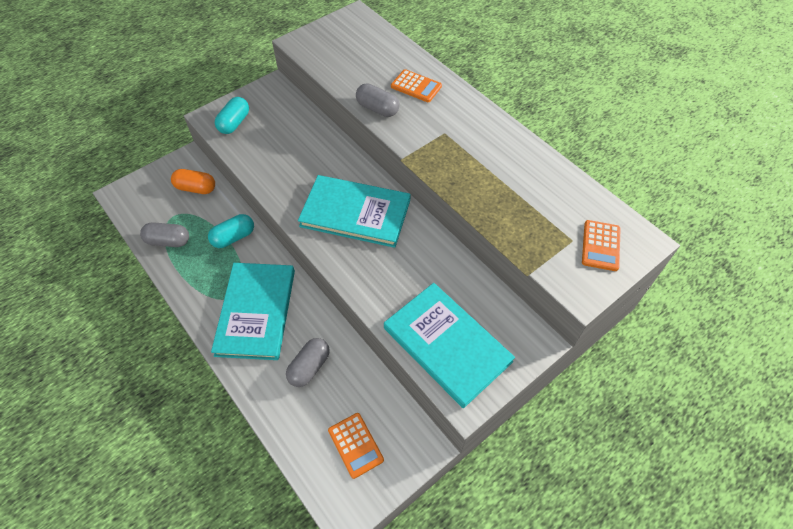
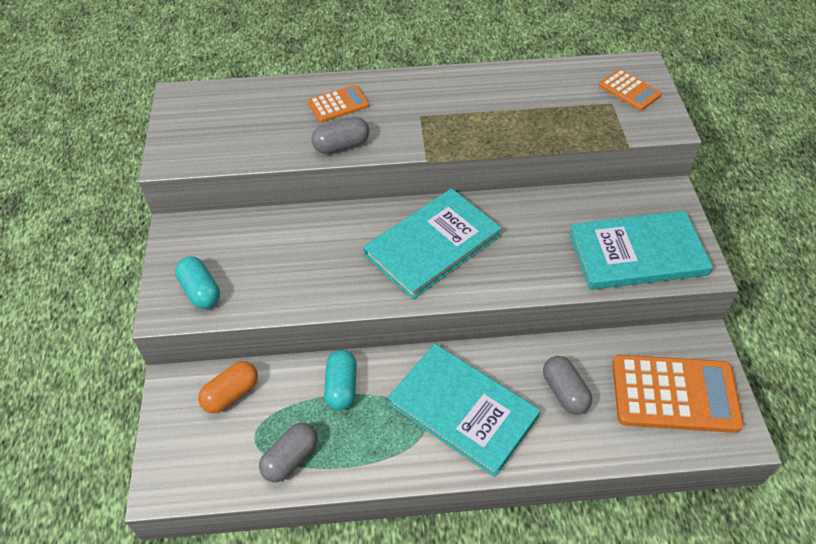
camera: 55 degrees left, 5 degrees down
orange calculator [328,413,384,479] -> orange calculator [612,355,744,433], size x1.90

